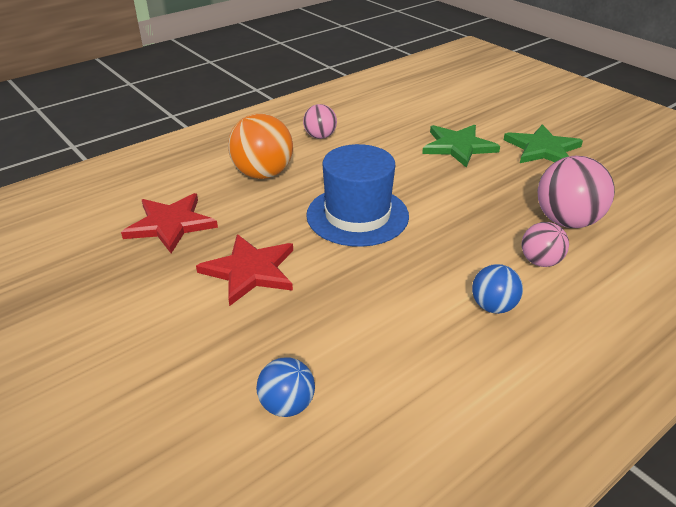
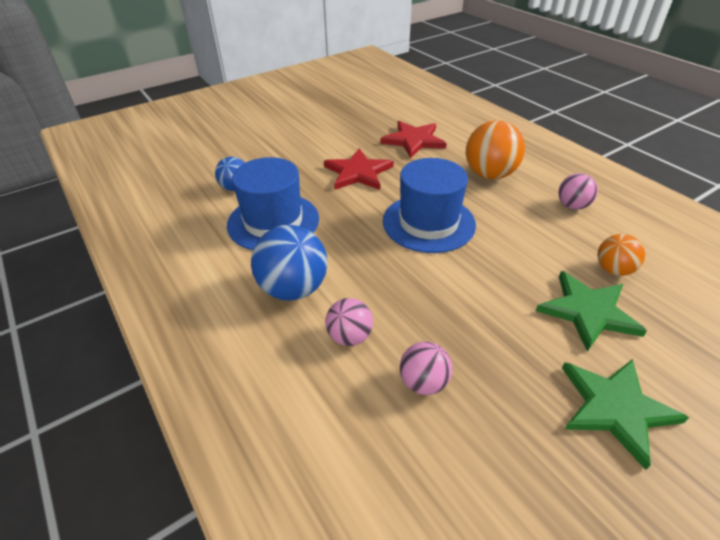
camera: 95 degrees right, 5 degrees up
blue ball [472,264,523,314] -> blue ball [251,225,327,301], size x1.71
pink ball [537,156,615,228] -> pink ball [400,342,452,395], size x0.58
none -> blue hat [227,157,319,250]
none -> orange ball [597,234,645,276]

